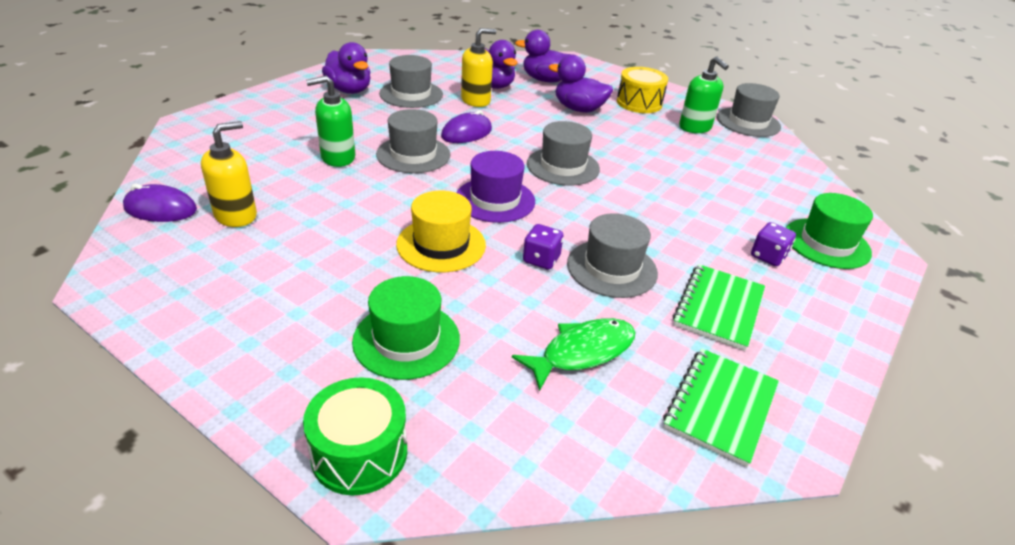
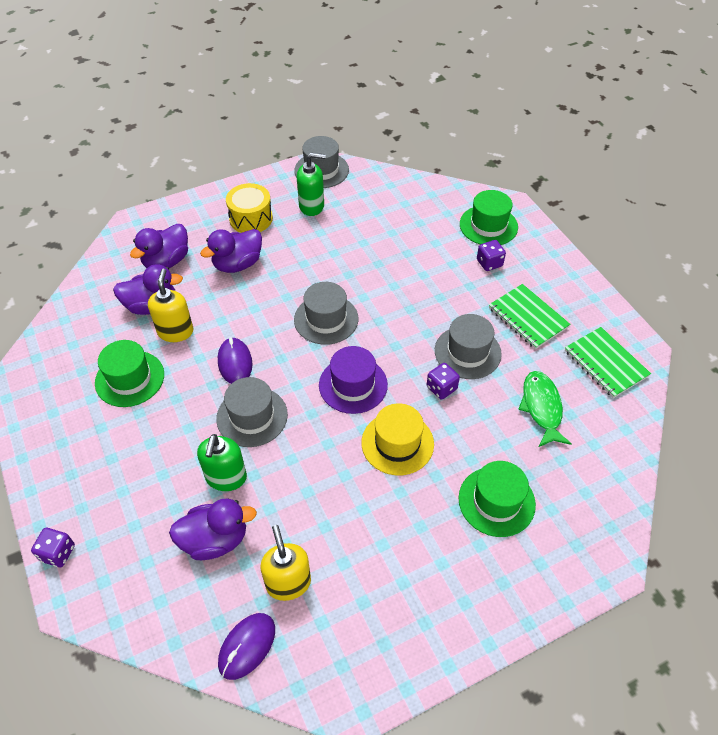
camera: 60 degrees left, 15 degrees up
green drum [303,377,407,495] -> none
purple duck [322,42,371,94] -> purple duck moved to [169,499,257,560]
grey hat [379,55,443,108] -> green hat [95,340,164,407]
none -> purple dice [31,528,75,567]

